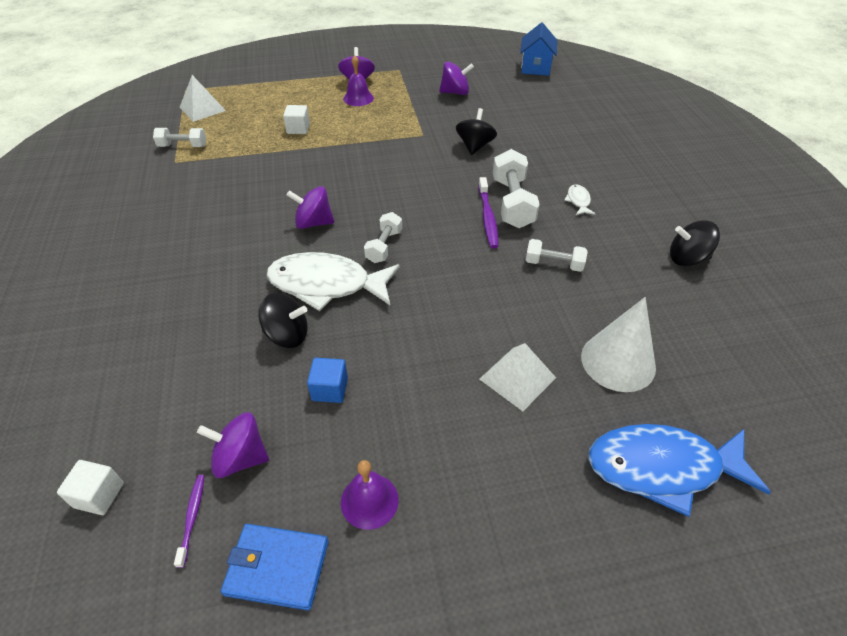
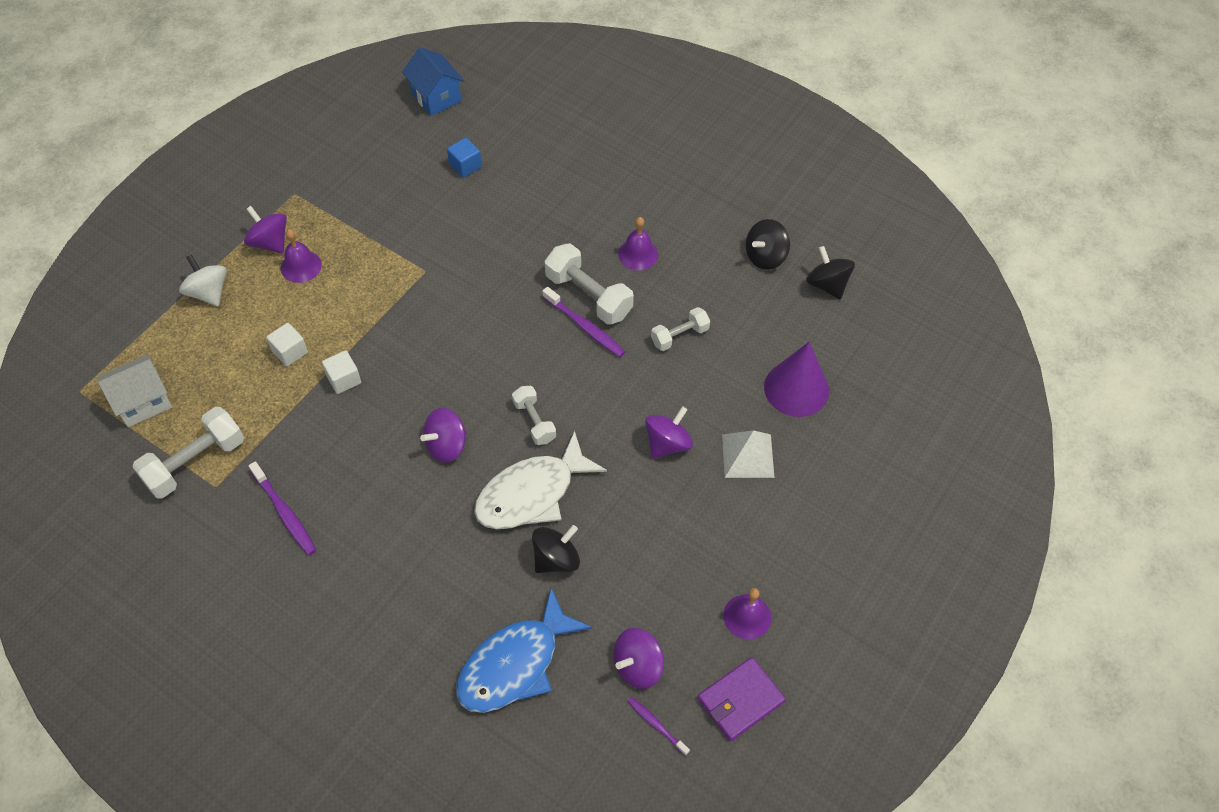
camera: 45 degrees left, 10 degrees up
white cube [57,460,124,515] -> white cube moved to [322,350,361,394]
white dumbbell [153,128,206,147] -> white dumbbell [132,407,244,498], size x1.66
white pyramid [180,75,226,122] -> white house [98,354,172,427]
blue wallet [221,524,328,611] -> purple wallet [698,657,786,741]
blue cube [307,358,348,403] -> blue cube moved to [447,138,482,178]
purple spinning top [439,62,474,95] -> purple spinning top moved to [645,406,693,459]
black spinning top [456,108,497,155] -> black spinning top moved to [806,246,855,299]
white fish [564,184,595,215] -> purple bell [618,217,658,270]
white cone [581,297,656,392] -> purple cone [764,342,829,417]
blue fish [588,424,771,517] -> blue fish moved to [456,588,592,713]
none -> white spinning top [179,254,227,306]
none -> purple toothbrush [248,461,316,555]

